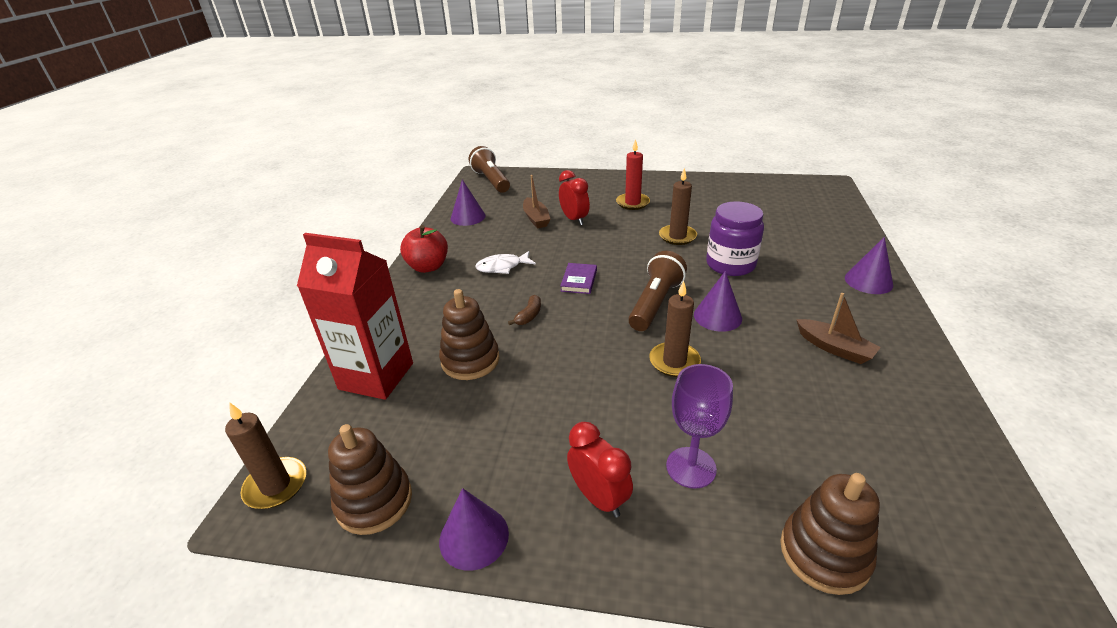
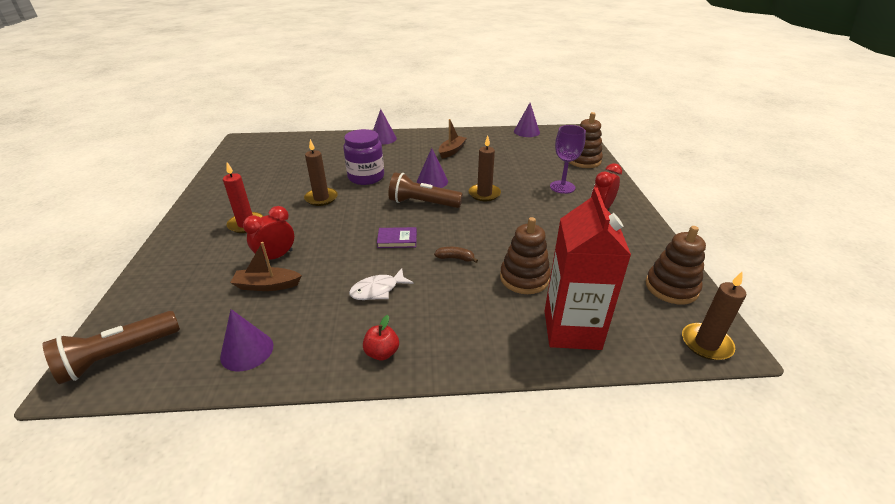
camera: 105 degrees left, 0 degrees up
red apple [400,225,448,273] -> red apple [363,315,399,360], size x0.62
purple cone [439,488,509,571] -> purple cone moved to [514,103,540,137]
white fish [475,251,536,274] -> white fish turned 90 degrees clockwise [349,268,414,300]
brown boat [523,175,550,228] -> brown boat turned 150 degrees counterclockwise [230,242,302,291]

